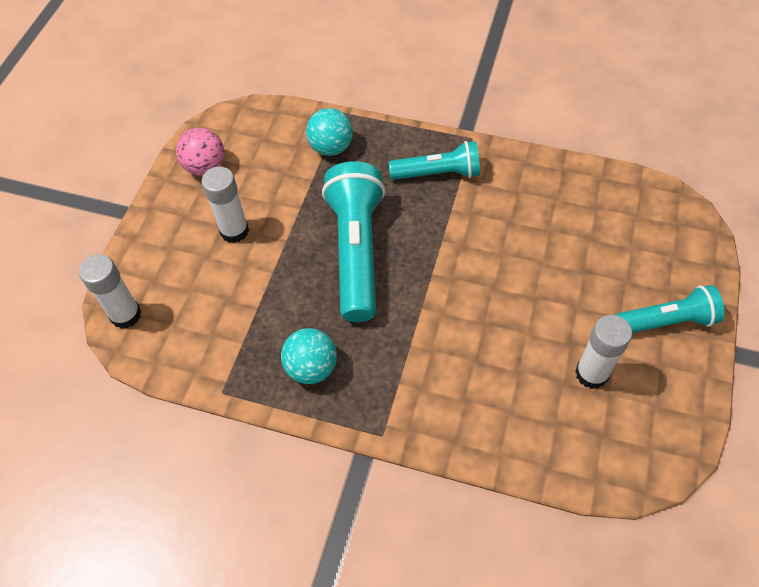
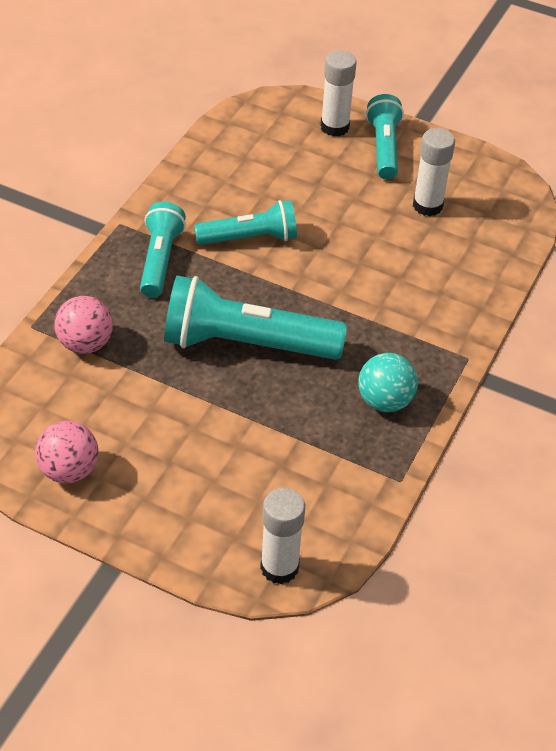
camera: 85 degrees left, 10 degrees down
white glue stick [201,167,249,243] -> white glue stick moved to [321,51,356,137]
turquoise ball [306,108,353,156] -> pink ball [55,296,113,354]
none -> turquoise flashlight [194,200,297,245]

